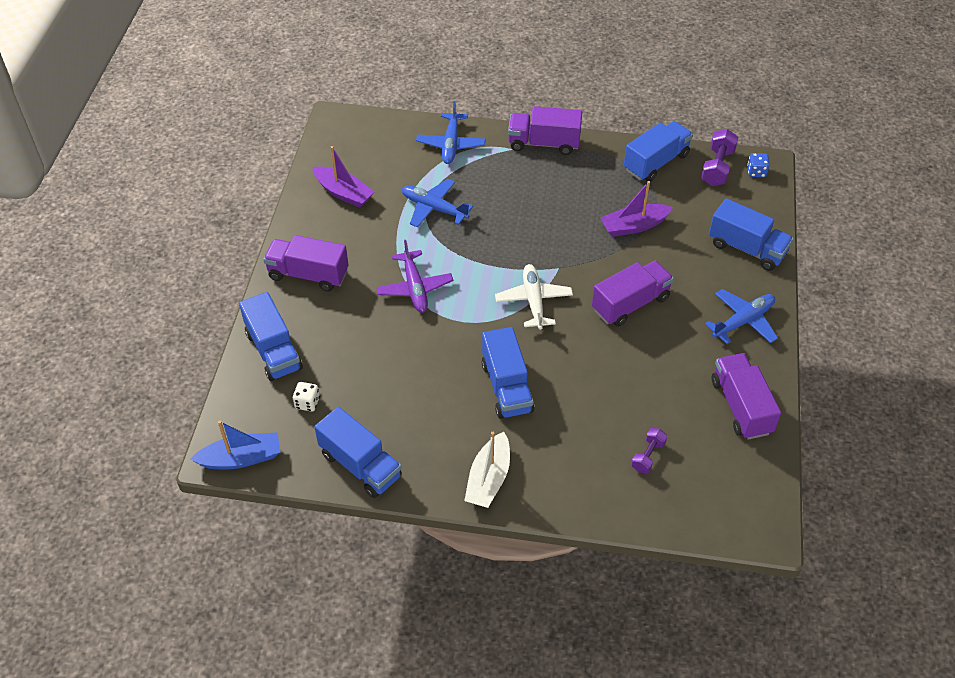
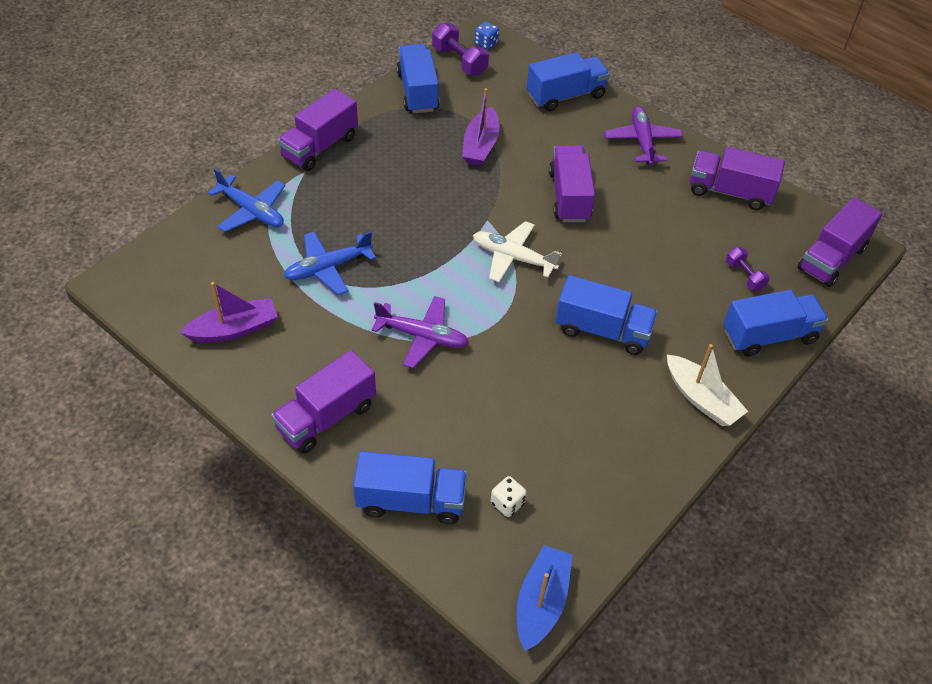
camera: 60 degrees left, 0 degrees up
blue truck [314,407,402,498] -> blue truck moved to [723,290,829,357]
blue plane [705,289,778,344] -> purple plane [604,106,683,165]
none -> purple truck [798,197,882,287]

